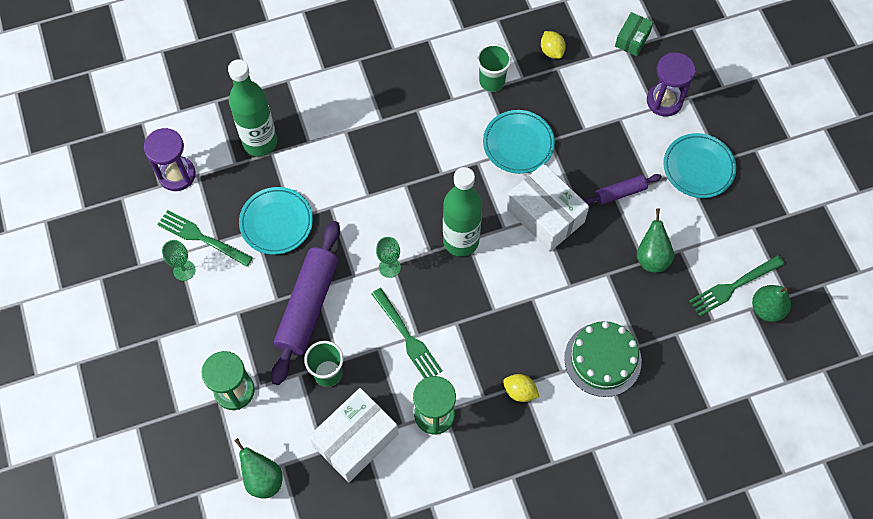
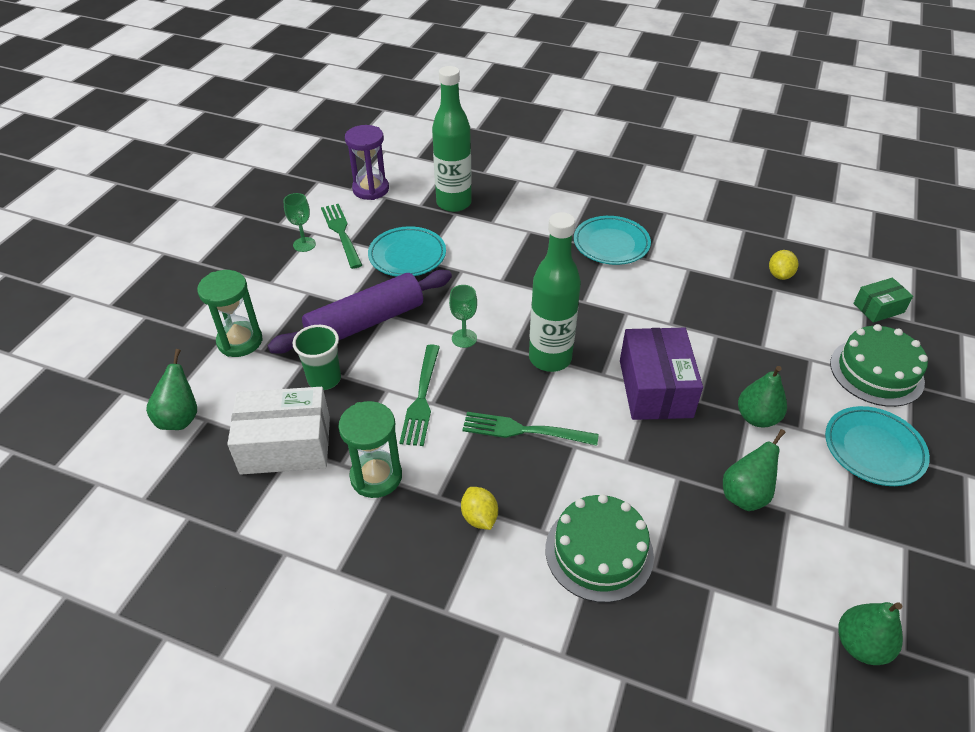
camera: 40 degrees right, 20 degrees down
green cup [477,44,512,92] -> none
turquoise plate [483,110,555,174] -> turquoise plate moved to [574,216,651,265]
white box [506,164,589,252] -> purple box [620,328,703,420]
purple rolling pin [583,174,662,205] -> green pear [738,366,787,427]
purple hourglass [647,52,695,117] -> green cake [830,324,928,407]
green fork [689,255,785,316] -> green fork moved to [462,412,599,446]

